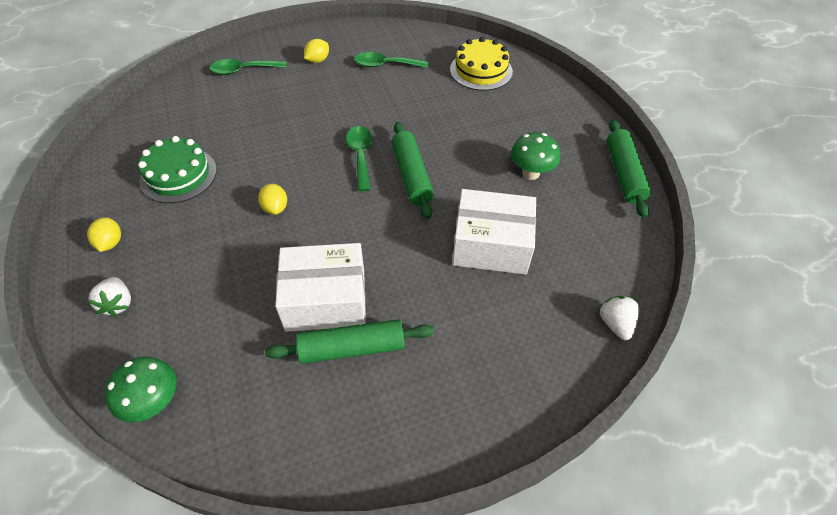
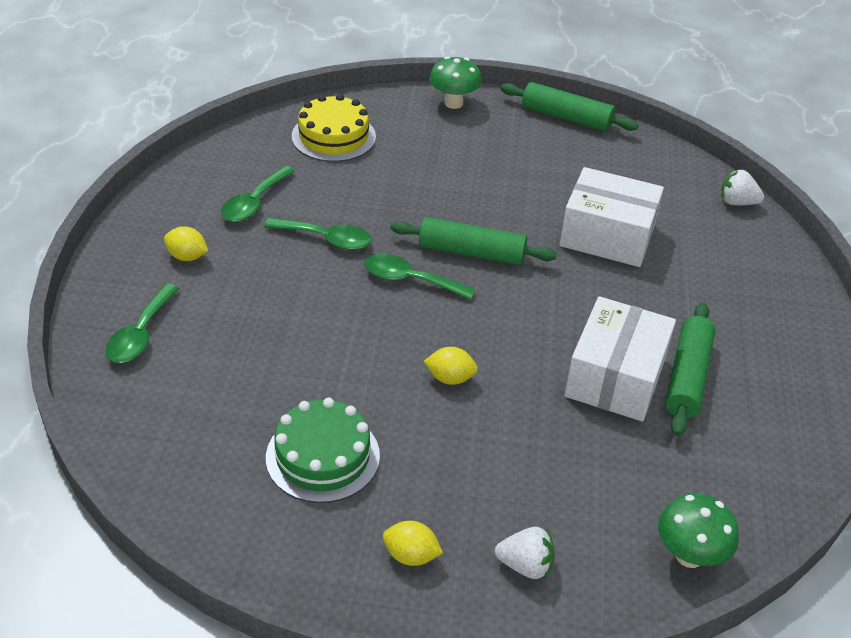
camera: 65 degrees left, 10 degrees down
yellow lemon [304,39,329,63] -> yellow lemon turned 45 degrees counterclockwise [164,226,208,261]
white box [452,189,536,275] -> white box turned 75 degrees clockwise [560,167,664,267]
green mushroom [511,132,560,180] -> green mushroom moved to [429,56,482,109]
none -> green spoon [264,218,372,250]

